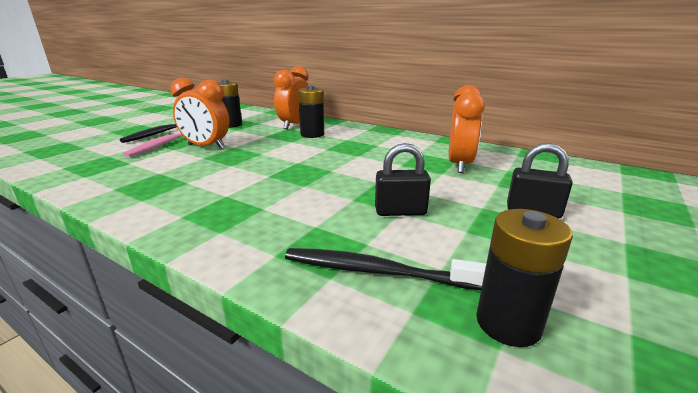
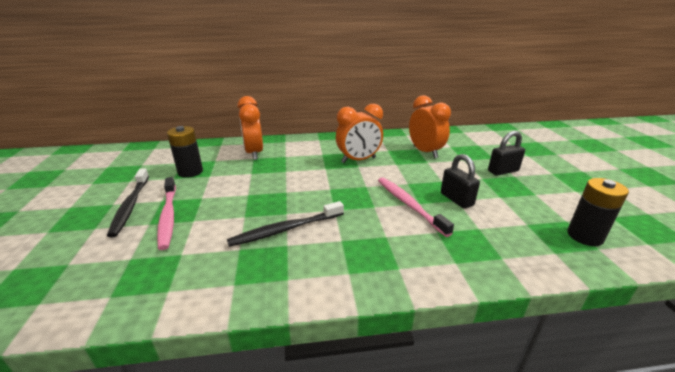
camera: 40 degrees left, 5 degrees up
orange clock [171,78,230,149] -> orange clock moved to [336,104,383,163]
black toothbrush [285,248,486,290] -> black toothbrush moved to [227,201,344,247]
black battery [298,86,324,138] -> none
black padlock [375,143,431,216] -> black padlock turned 75 degrees counterclockwise [441,154,480,209]
none -> pink toothbrush [378,177,454,237]

